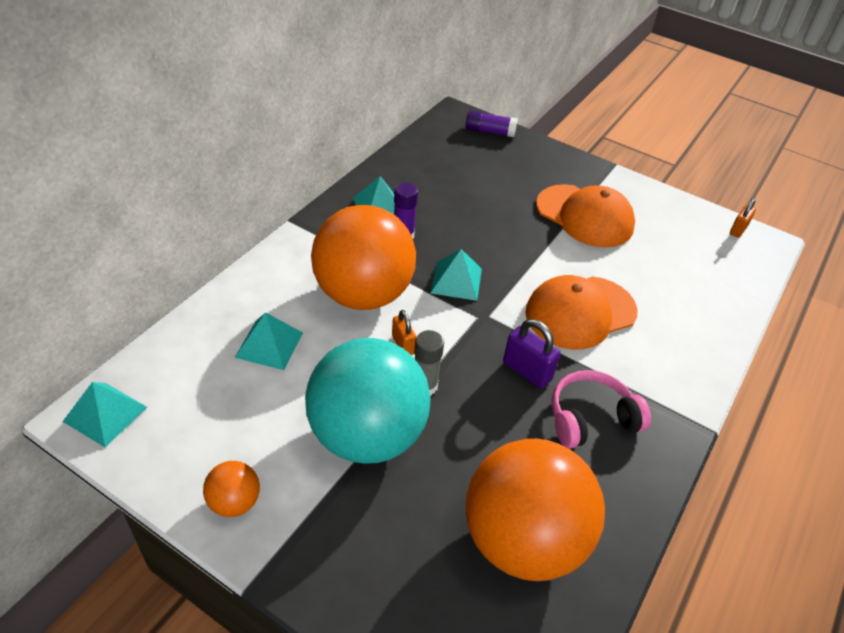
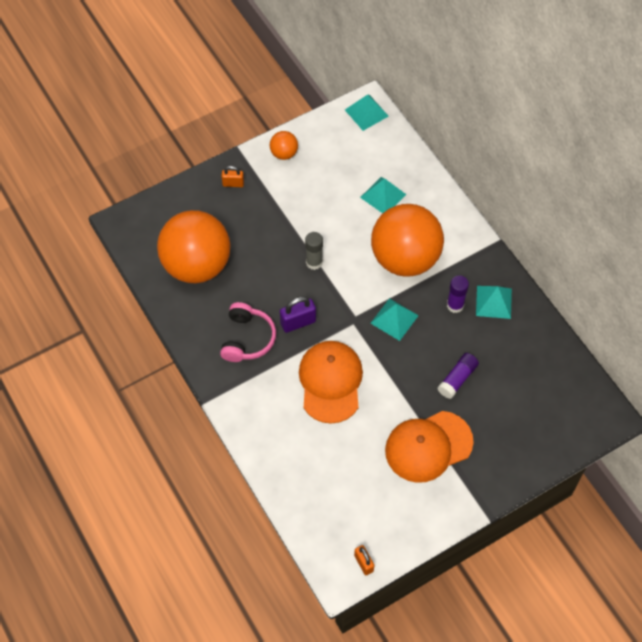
camera: 120 degrees right, 15 degrees up
turquoise ball [305,338,431,464] -> none
orange padlock [392,310,416,355] -> orange padlock moved to [222,166,244,187]
purple glue stick [465,110,518,137] -> purple glue stick moved to [438,353,479,399]

